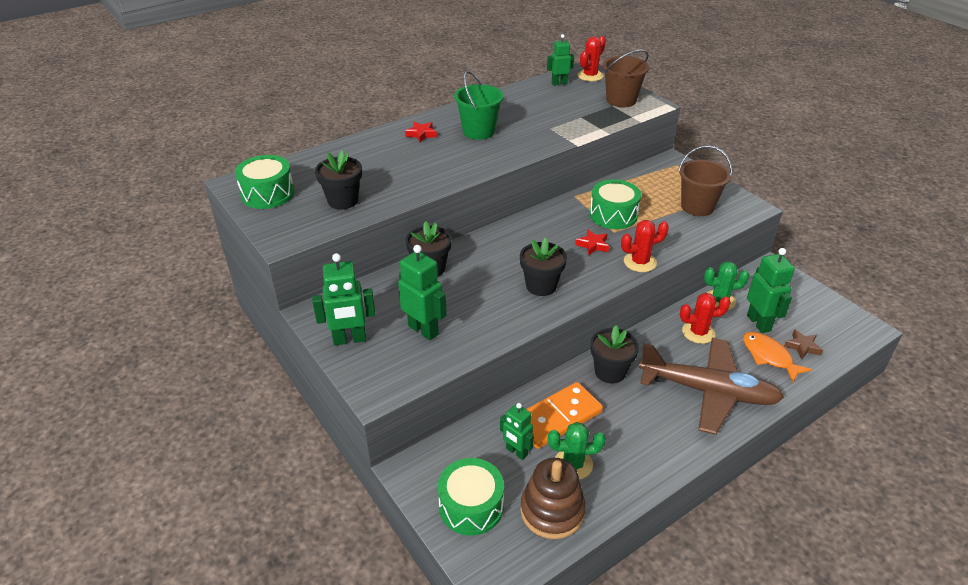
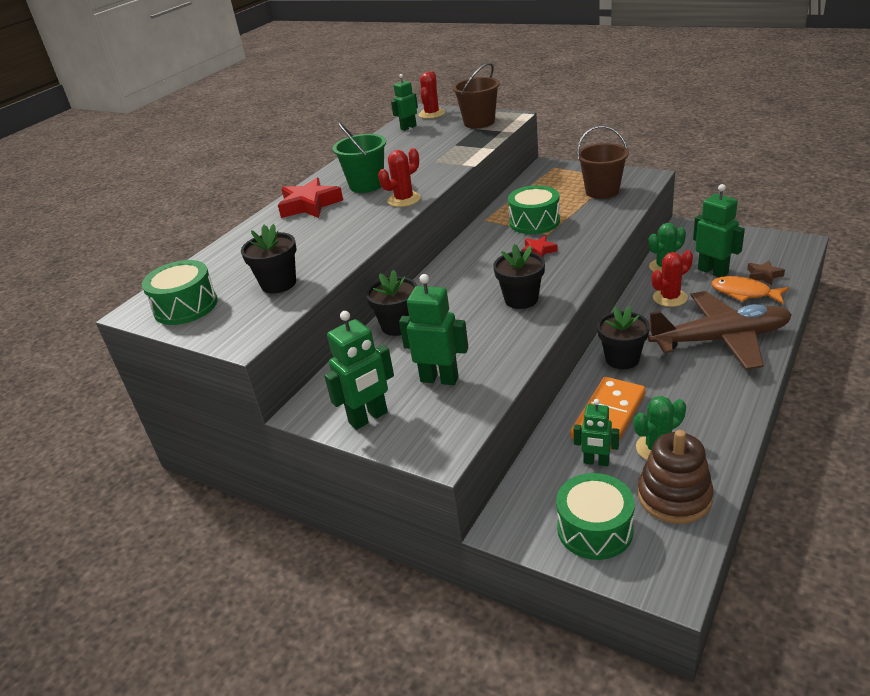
camera: 20 degrees left, 5 degrees down
red star [405,122,437,142] -> red star [278,177,343,218], size x1.83
red cactus [621,220,669,272] -> red cactus moved to [378,148,421,207]

